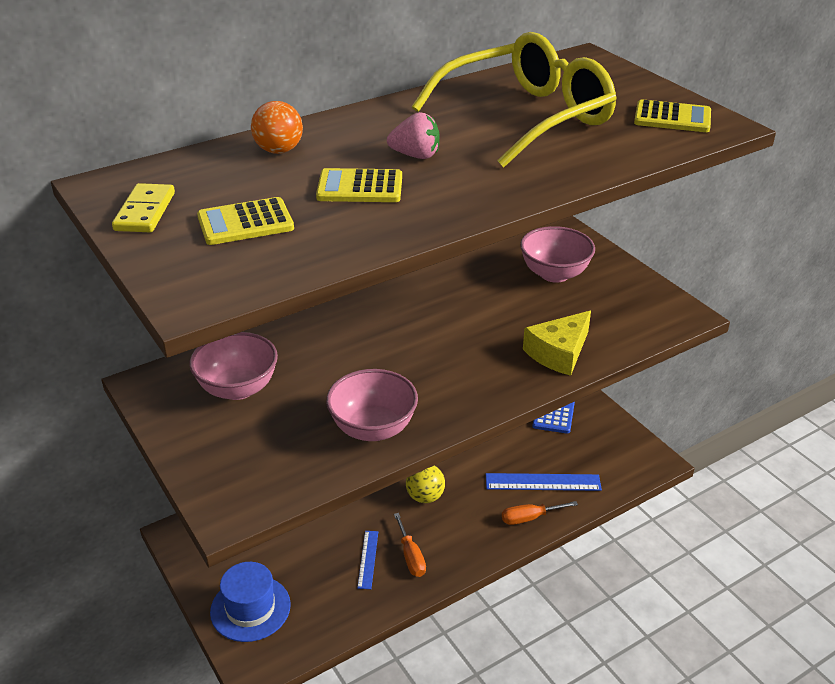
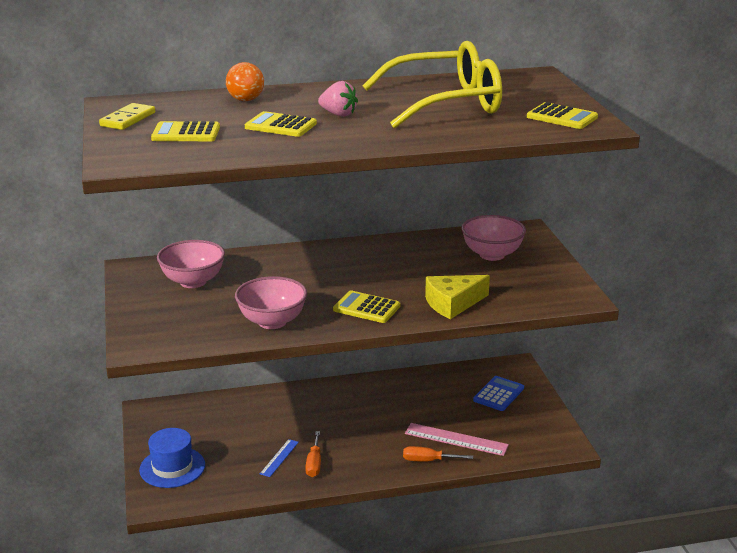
camera: 20 degrees right, 10 degrees down
yellow ball [406,466,445,503] -> none
blue ruler [486,473,602,491] -> pink ruler [405,423,509,456]
none -> yellow calculator [333,291,400,323]

